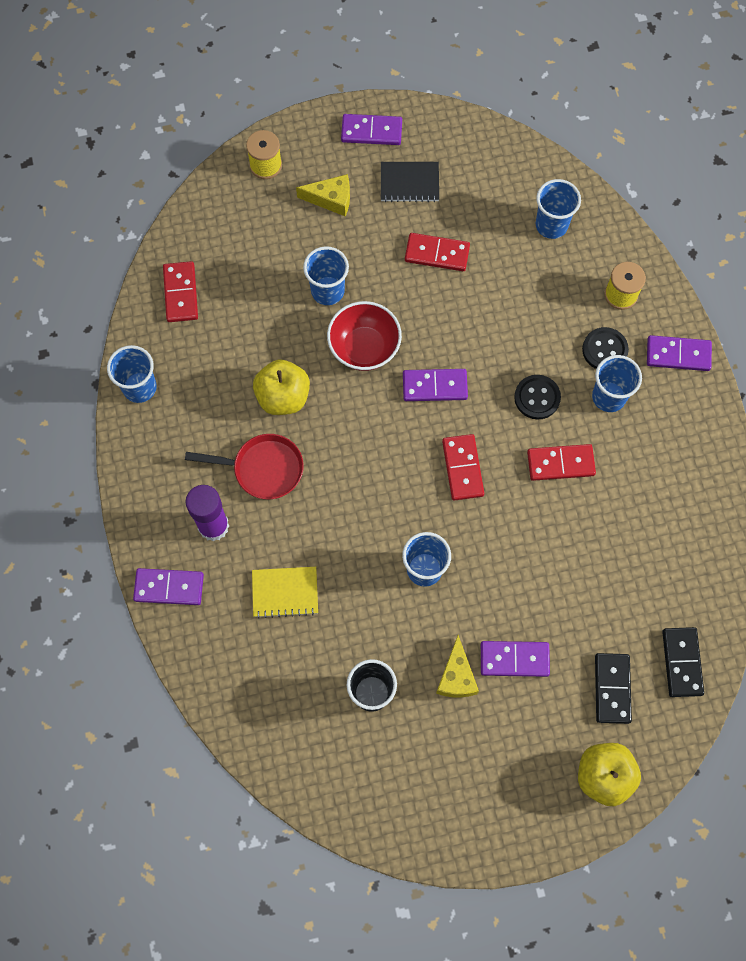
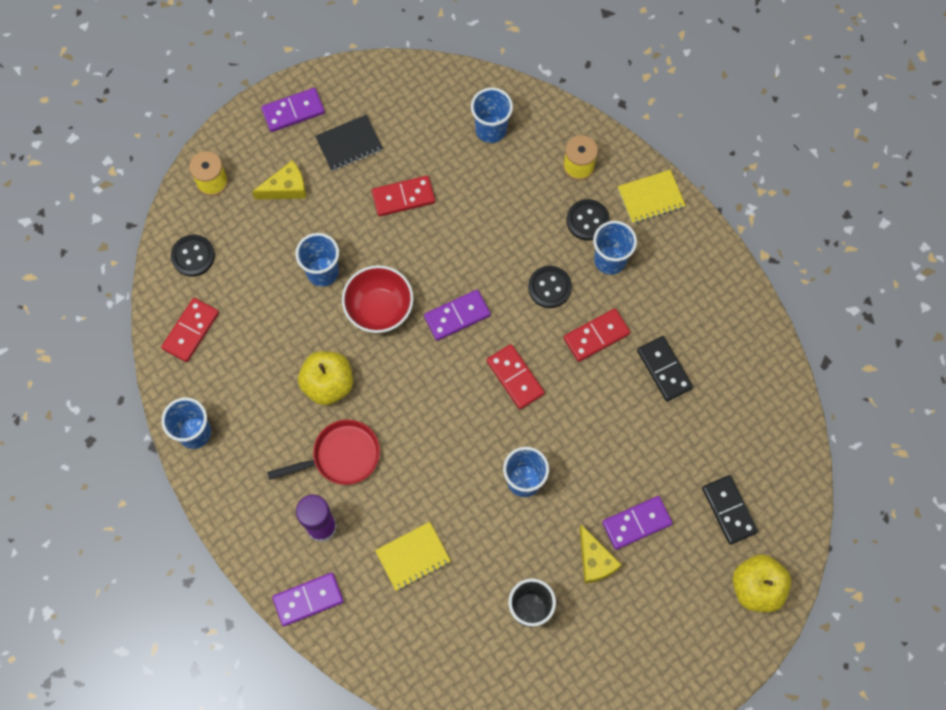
camera: 25 degrees left, 0 degrees up
red domino [163,261,198,322] -> red domino turned 60 degrees clockwise [161,298,219,362]
purple domino [647,335,712,371] -> yellow notebook [618,170,686,224]
black domino [662,627,704,697] -> black domino moved to [637,336,693,402]
none -> black button [171,235,215,277]

